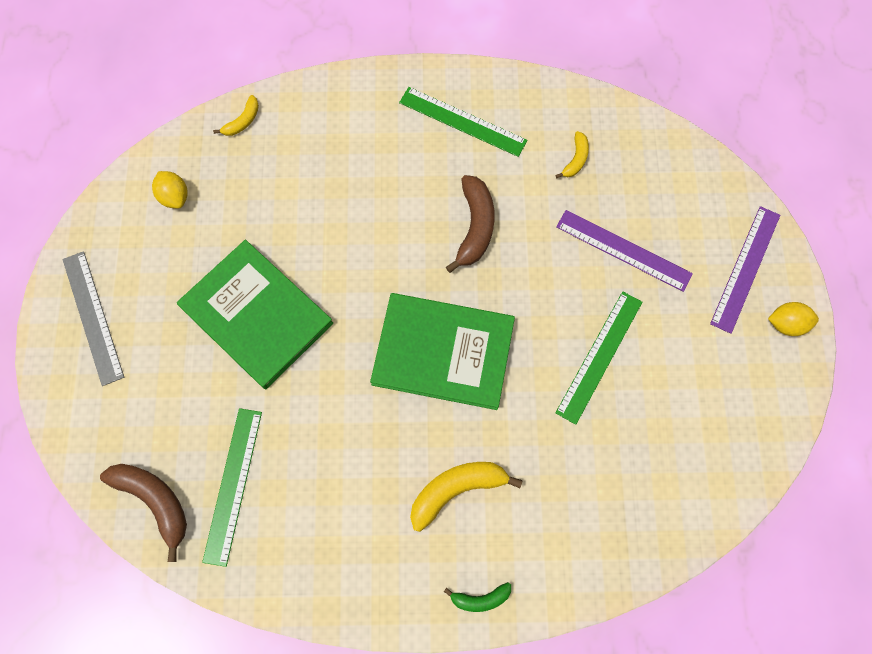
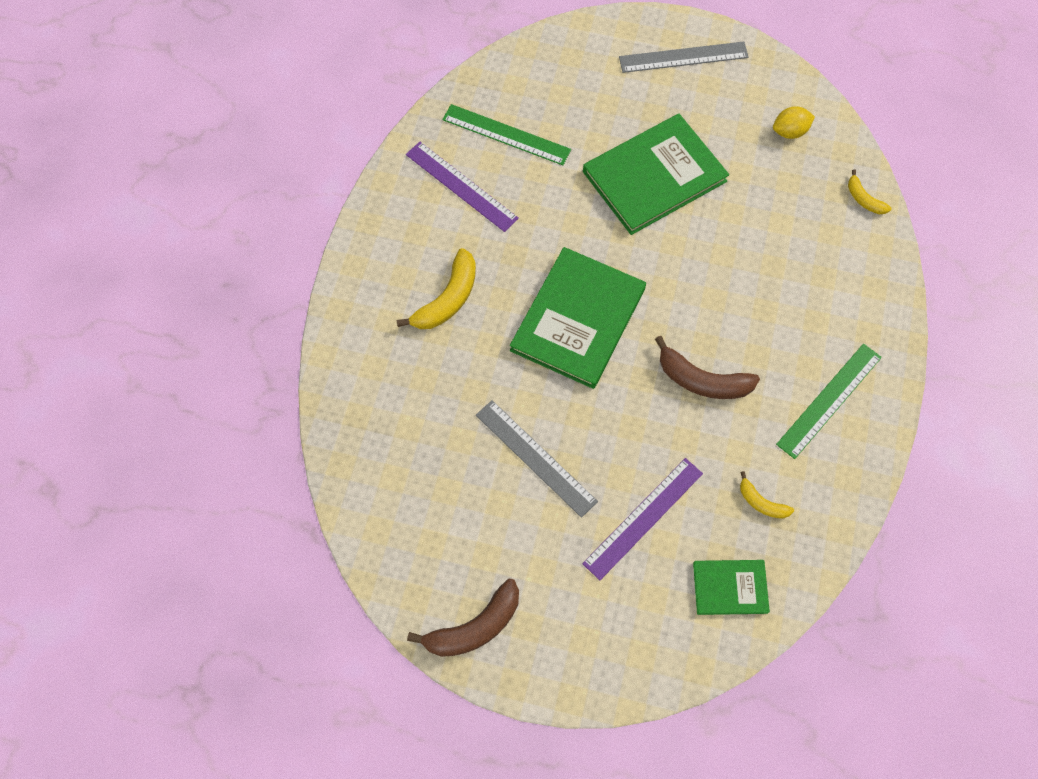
camera: 105 degrees right, 5 degrees down
brown banana [100,464,187,562] -> brown banana moved to [407,579,519,657]
yellow banana [410,462,523,532] -> yellow banana turned 45 degrees clockwise [396,248,476,329]
green banana [444,582,511,612] -> none
green ruler [555,292,643,425] -> grey ruler [476,400,598,518]
purple ruler [710,206,780,334] -> purple ruler moved to [406,142,519,232]
yellow lemon [768,302,819,336] -> none
none -> green book [693,560,770,615]

